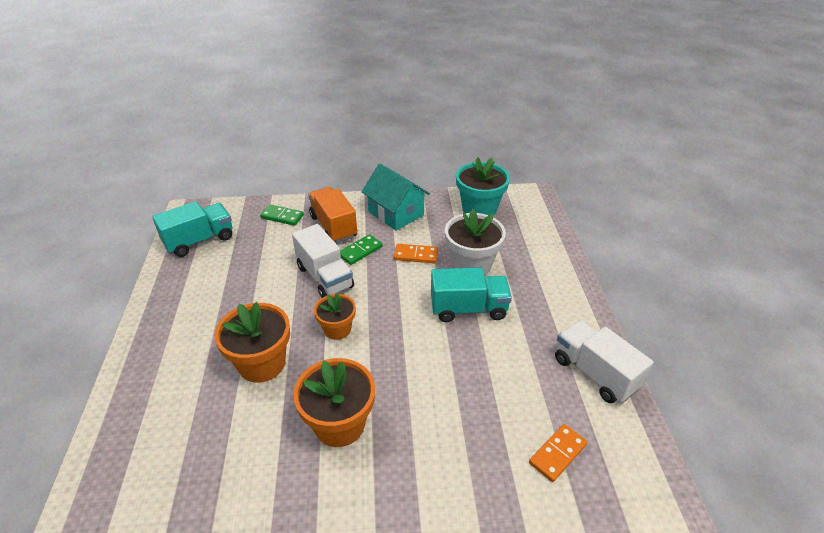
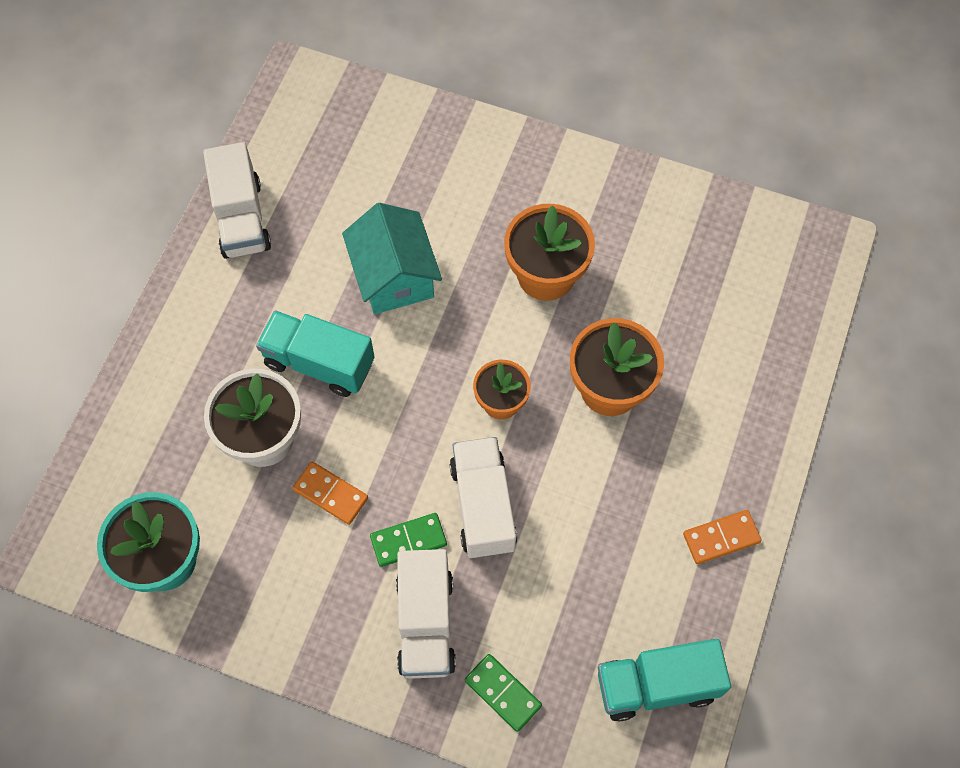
camera: 155 degrees left, 25 degrees up
orange truck [308,187,357,243] -> white truck [396,549,456,679]
turquoise house [362,164,430,231] -> turquoise house moved to [342,203,442,314]
orange domino [529,424,588,482] -> orange domino moved to [683,510,762,564]

